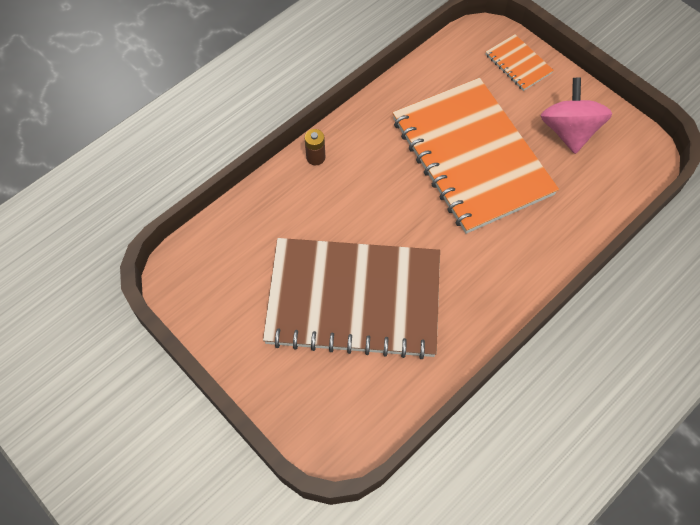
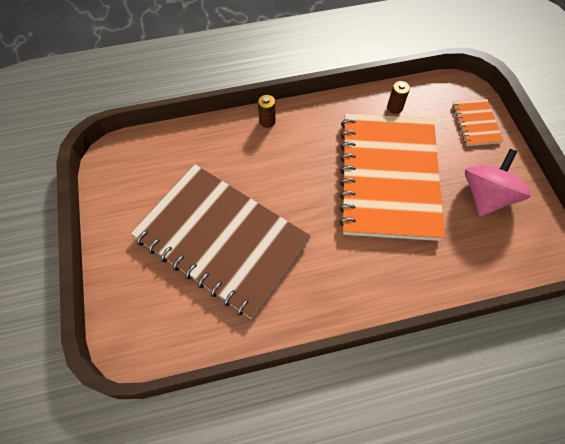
camera: 30 degrees right, 0 degrees up
none -> brown battery [387,81,410,114]

